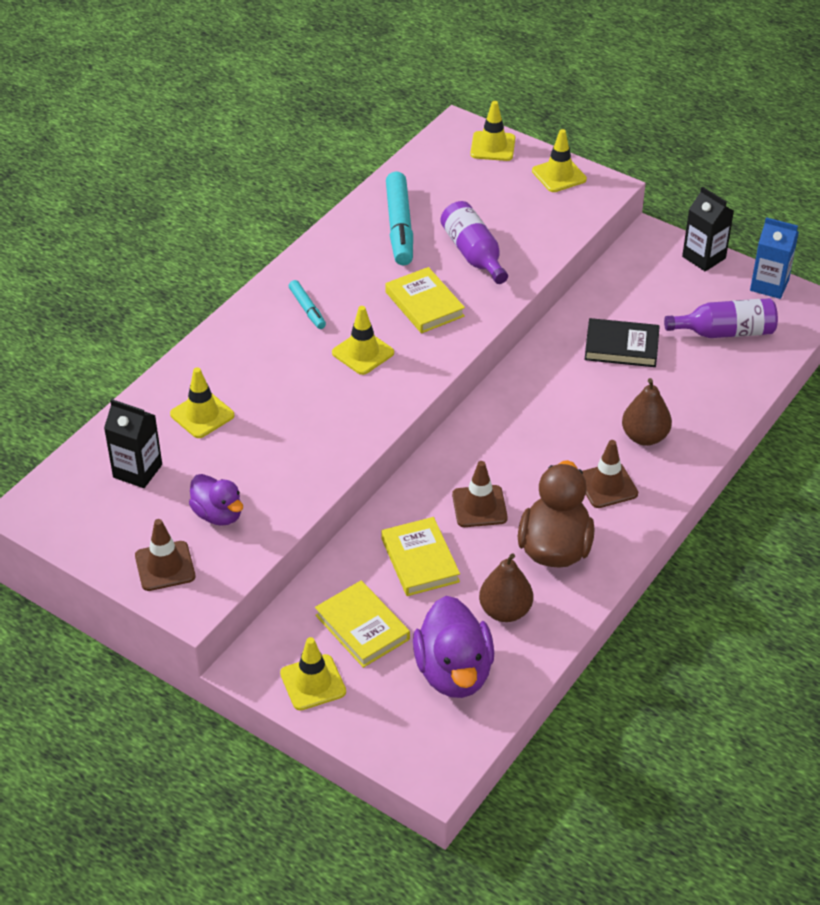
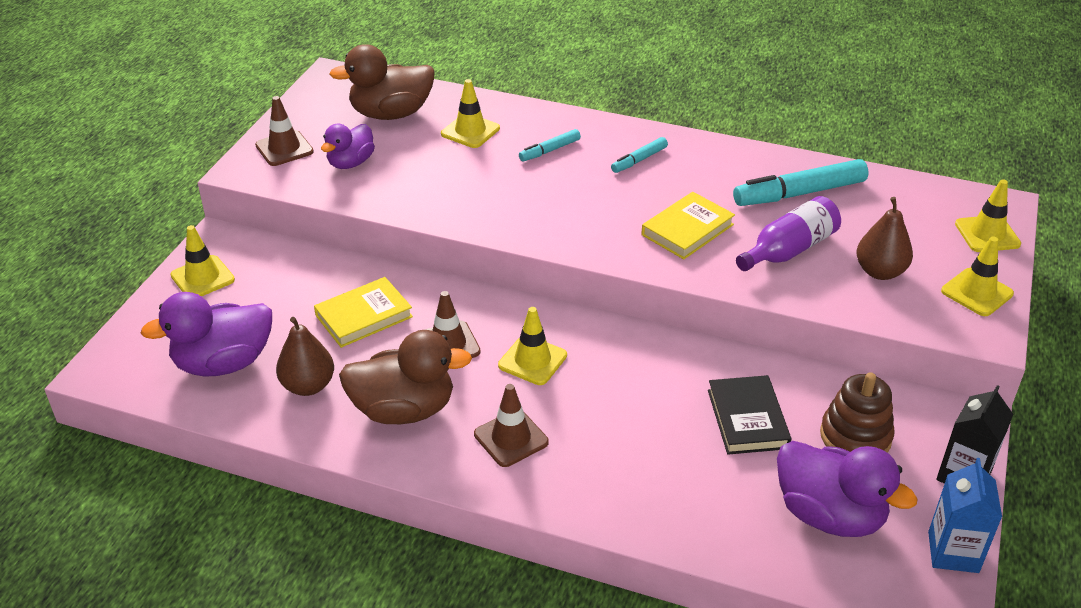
camera: 75 degrees right, 5 degrees down
black carton [104,399,162,488] -> brown duck [329,44,435,120]
yellow book [315,581,410,668] -> none
yellow traffic cone [332,306,394,375] -> yellow traffic cone moved to [498,307,567,385]
brown pear [622,378,672,446] -> brown pear moved to [857,197,913,280]
purple bottle [664,298,778,338] -> purple duck [777,441,917,537]
none -> turquoise marker [519,129,581,161]
none -> brown stacking toy [820,372,894,453]

